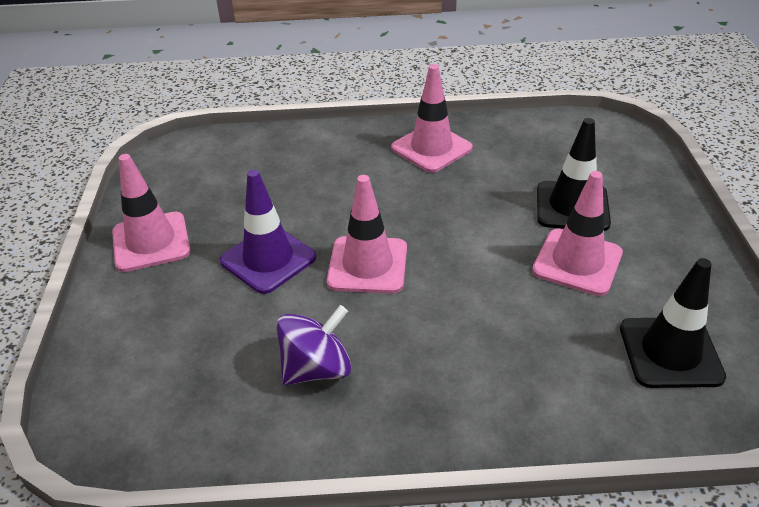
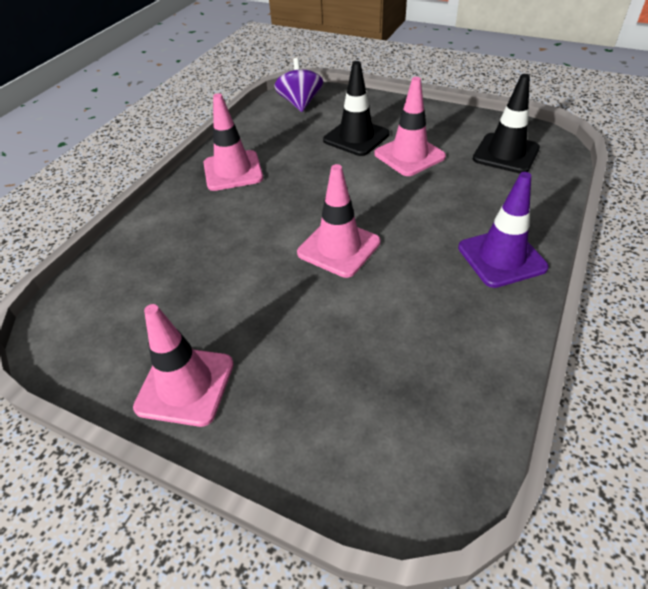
camera: 60 degrees left, 5 degrees up
purple traffic cone [220,170,316,294] -> purple traffic cone moved to [458,172,549,288]
purple spinning top [276,305,351,385] -> purple spinning top moved to [274,58,323,112]

